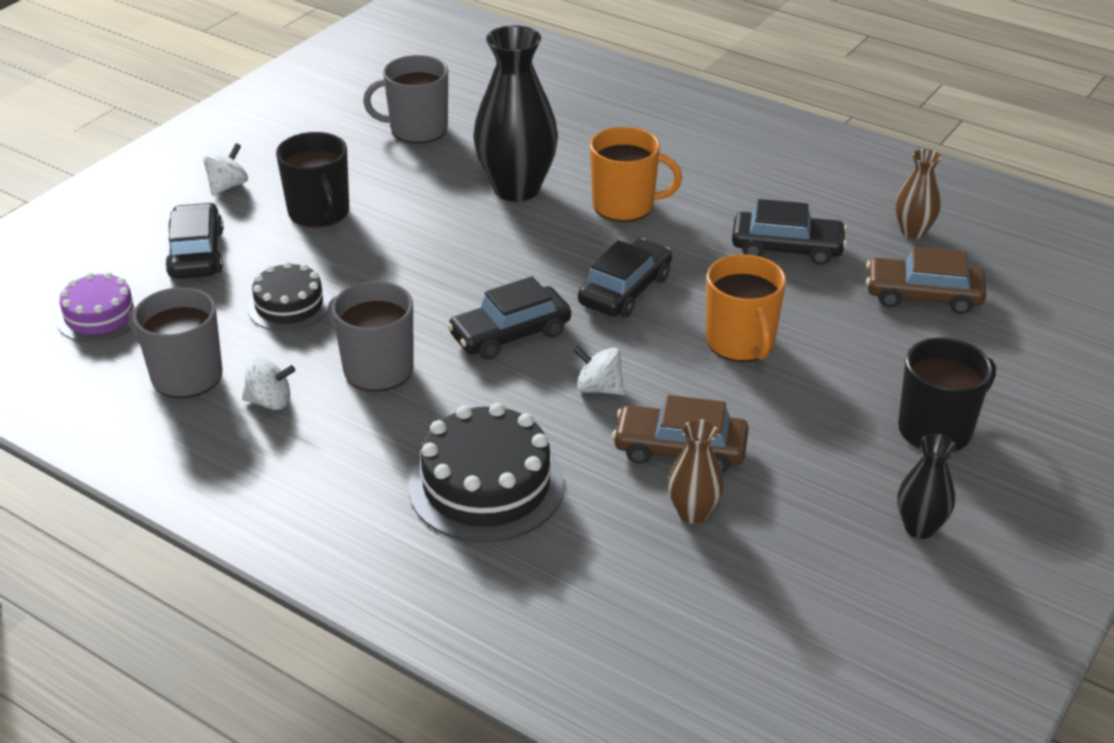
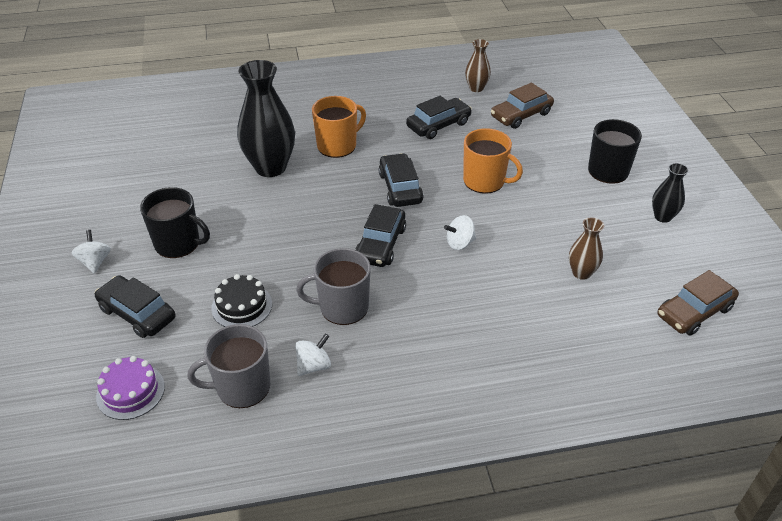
camera: 45 degrees left, 5 degrees up
grey mug [363,55,448,144] -> none
black cake [409,403,565,542] -> none
brown car [612,395,749,473] -> brown car moved to [658,270,739,336]

